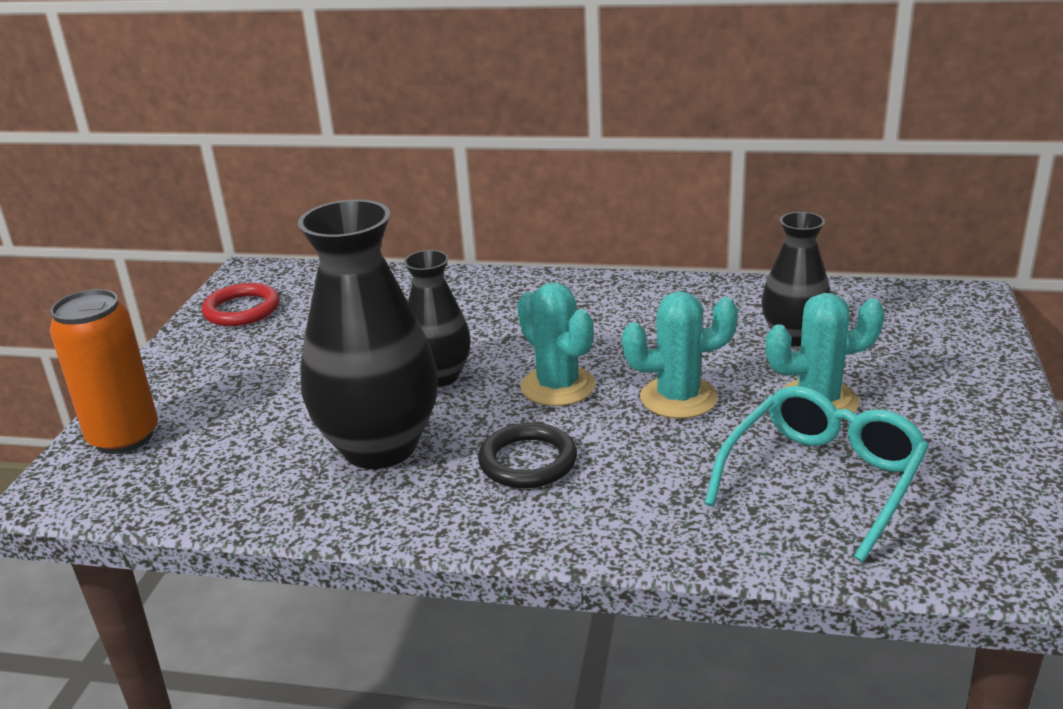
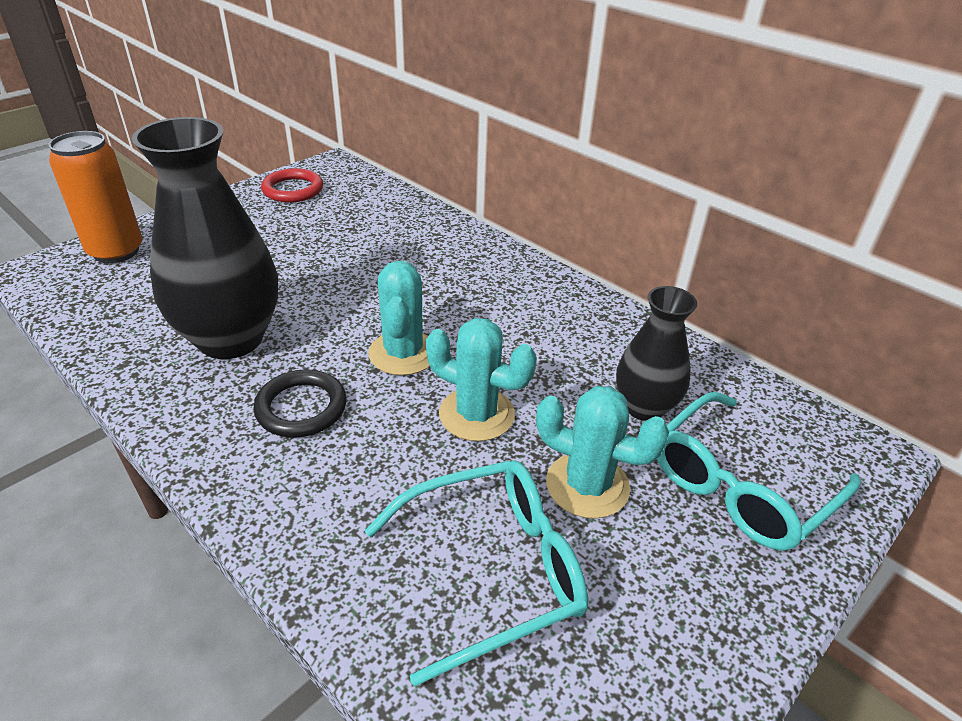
camera: 30 degrees right, 10 degrees up
black vase [404,250,471,387] -> none
none -> turquoise glasses [657,392,861,551]

